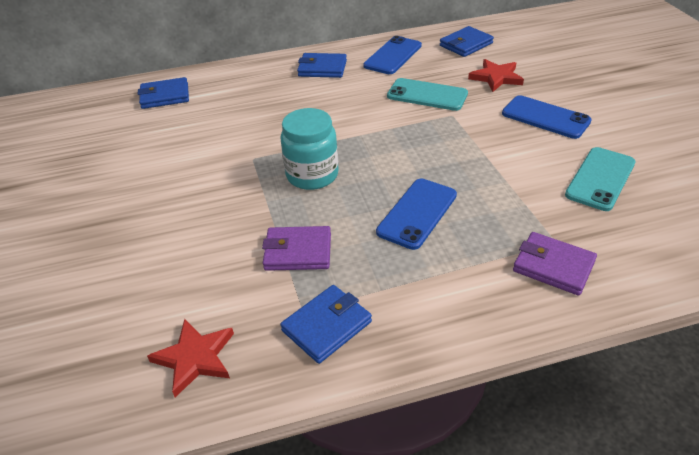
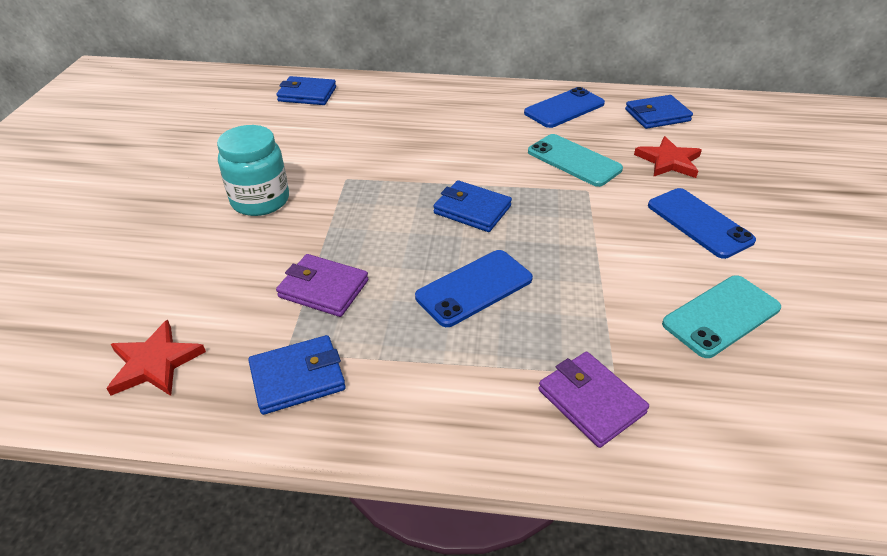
camera: 20 degrees right, 0 degrees up
turquoise jar [281,108,339,190] -> turquoise jar moved to [217,125,289,216]
blue wallet [297,53,347,78] -> blue wallet moved to [433,180,512,232]

